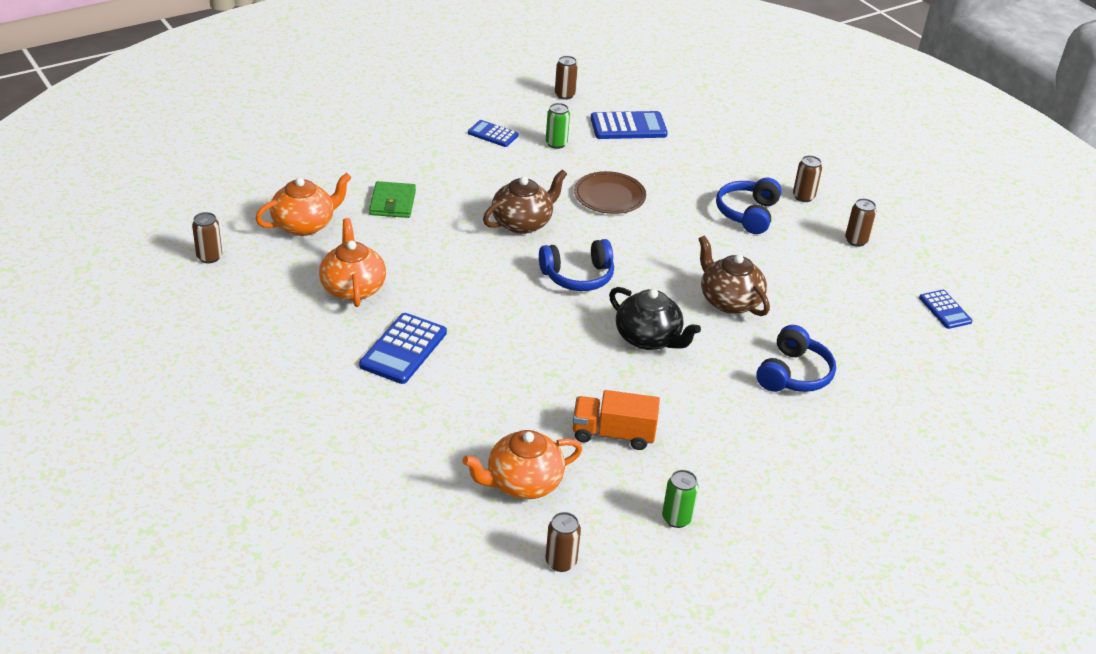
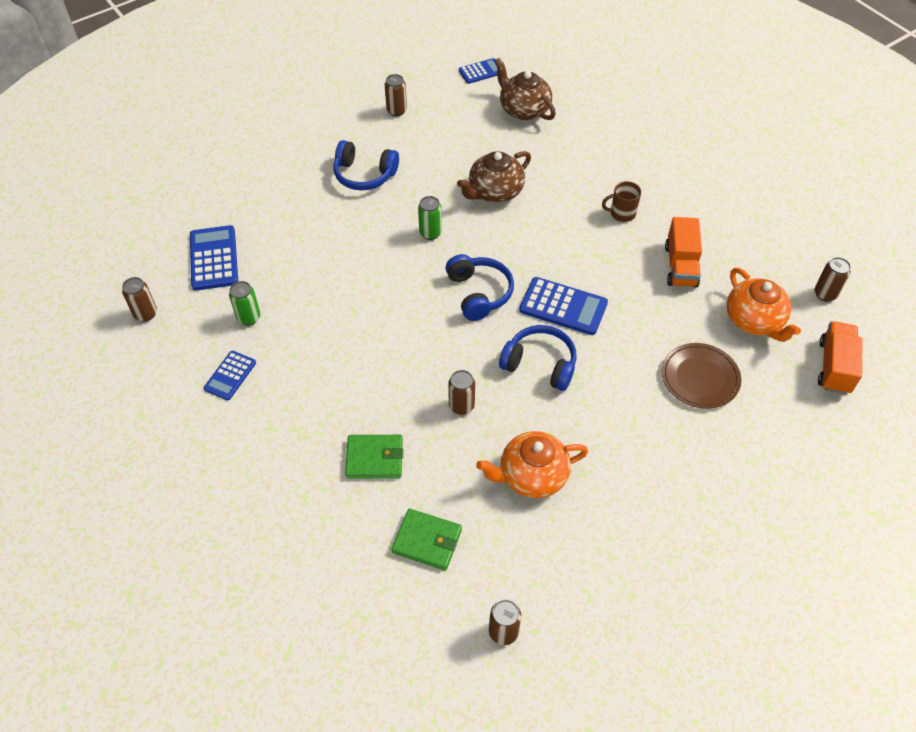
camera: 90 degrees left, 15 degrees up
orange teapot [256,173,352,236] -> green wallet [391,509,462,571]
blue calculator [359,313,447,384] -> blue calculator moved to [519,277,608,335]
brown teapot [483,170,567,234] -> brown teapot moved to [495,58,556,120]
brown plate [574,171,646,214] -> brown plate moved to [662,343,741,409]
black teapot [609,287,701,350] -> none
green can [662,470,699,528] -> green can moved to [418,196,442,240]
blue headphones [756,325,836,392] -> blue headphones moved to [499,325,577,391]
brown can [793,155,822,202] -> brown can moved to [448,370,475,415]
none -> brown mug [602,181,641,222]
none -> orange truck [818,321,863,394]

